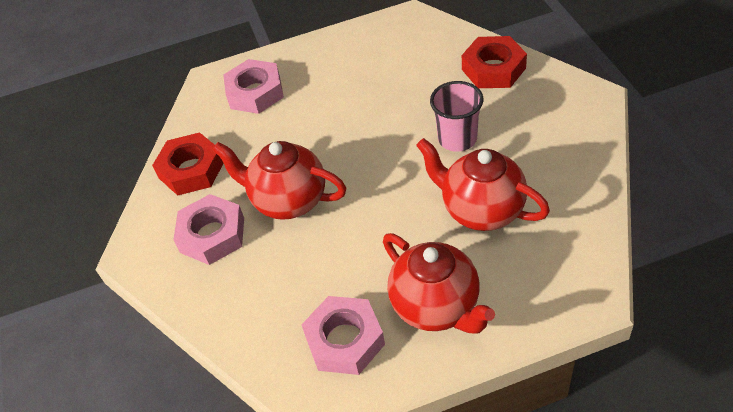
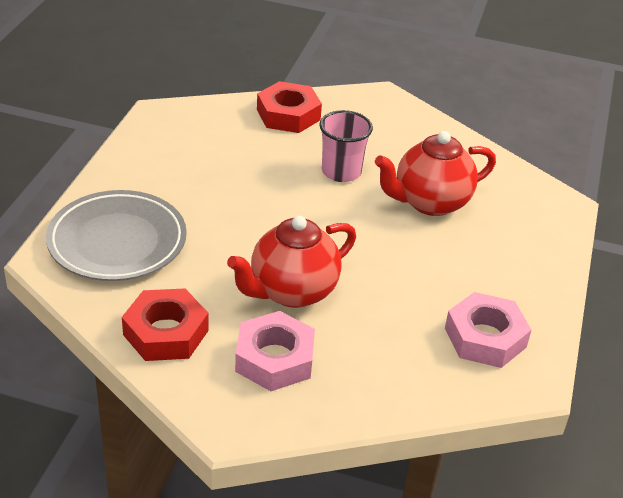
camera: 65 degrees left, 10 degrees down
pink nut [223,59,284,114] -> grey plate [46,190,187,281]
red teapot [383,233,495,333] -> none

